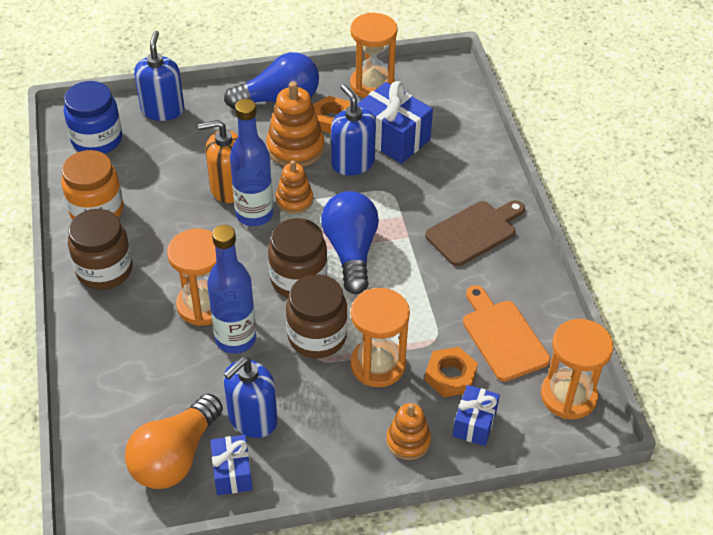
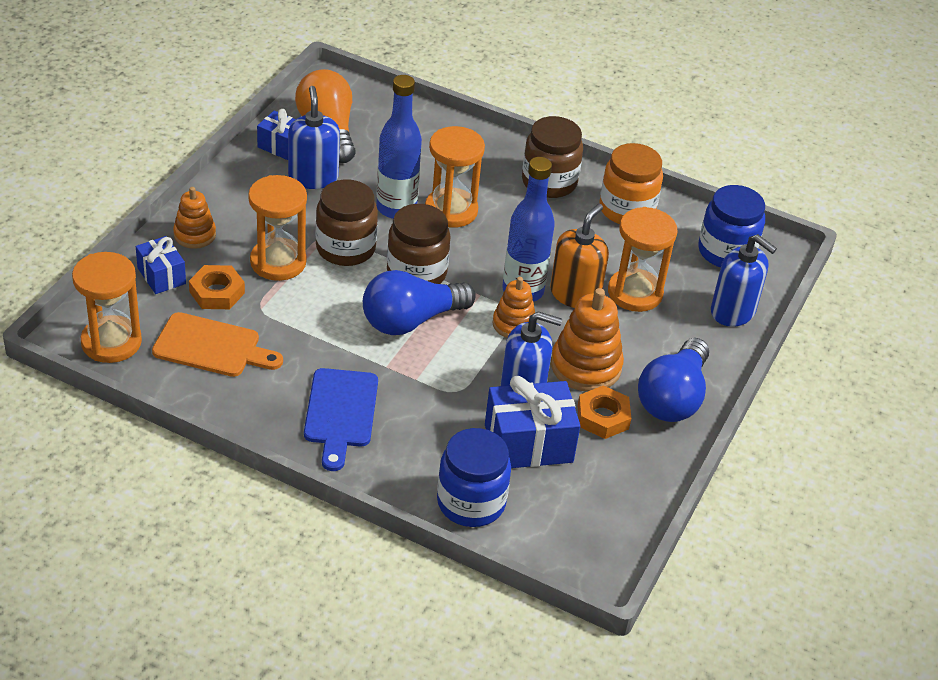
camera: 125 degrees right, 5 degrees down
blue light bulb [321,191,379,294] -> blue light bulb turned 120 degrees clockwise [363,270,476,335]
orange hourglass [350,13,398,98] -> orange hourglass moved to [608,207,678,312]
brown cutting board [425,200,525,266] -> blue cutting board [304,368,378,471]
none -> blue jar [437,428,511,527]

